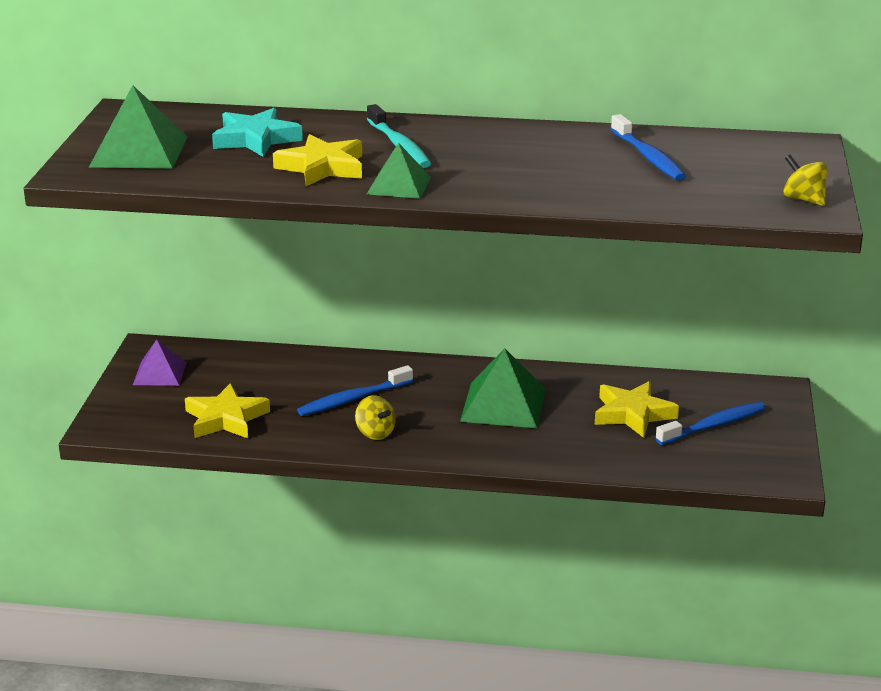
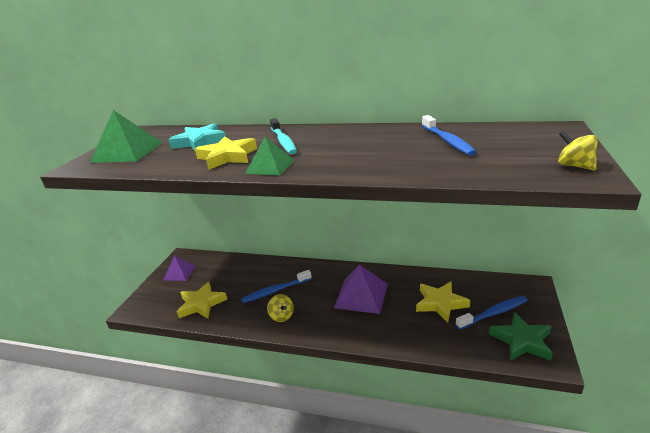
camera: 10 degrees right, 0 degrees up
green pyramid [460,349,546,428] -> purple pyramid [334,264,388,314]
none -> green star [489,312,553,361]

